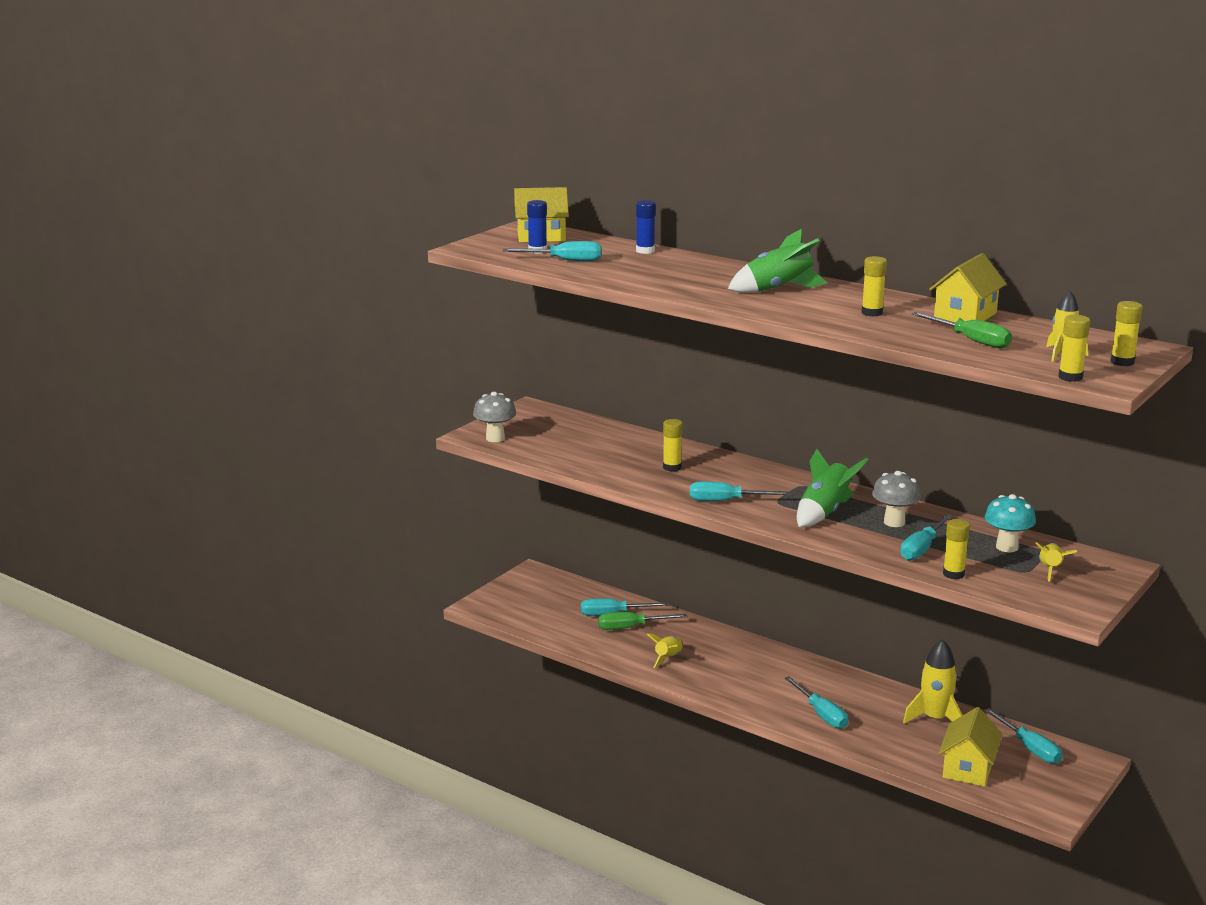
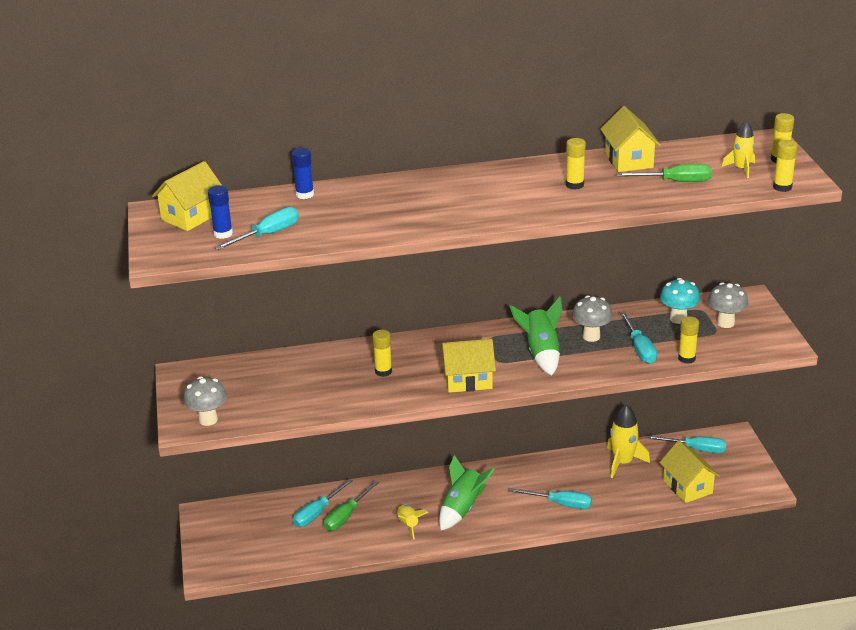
camera: 45 degrees left, 10 degrees up
turquoise screwdriver [690,482,791,501] -> yellow house [440,339,496,393]
green rocket [728,229,827,293] -> green rocket moved to [439,455,495,530]
yellow rocket [1035,542,1077,582] -> grey mushroom [708,282,748,328]

